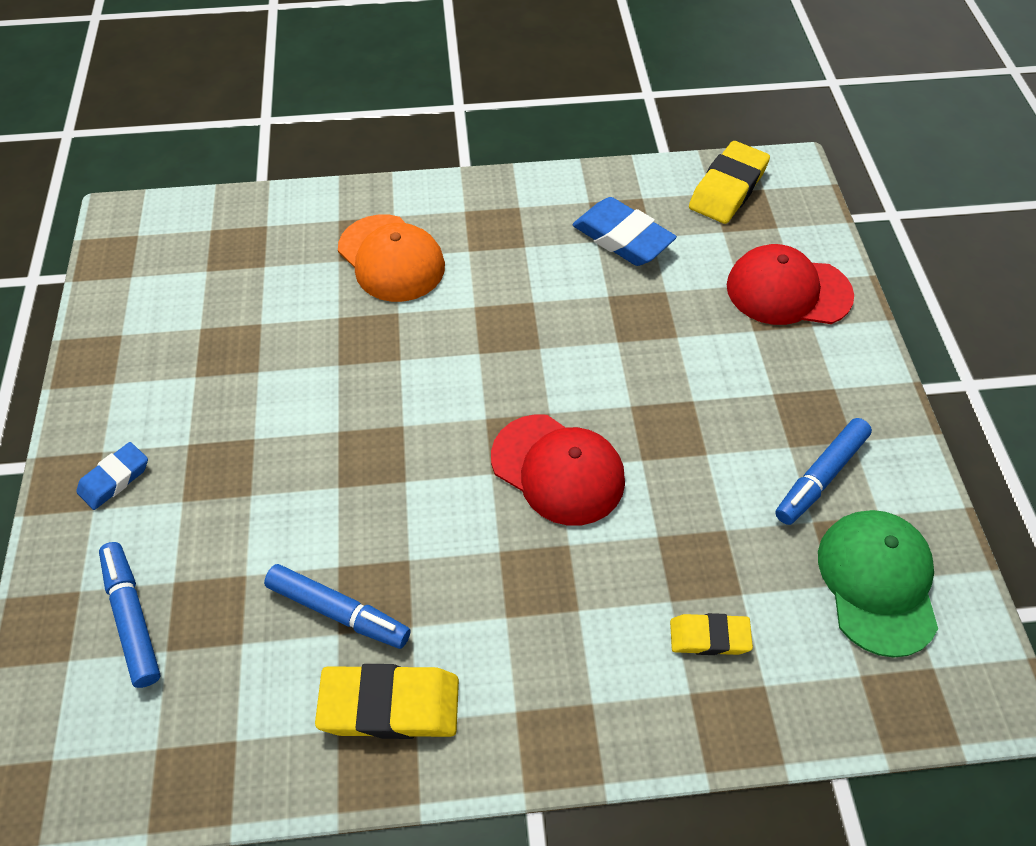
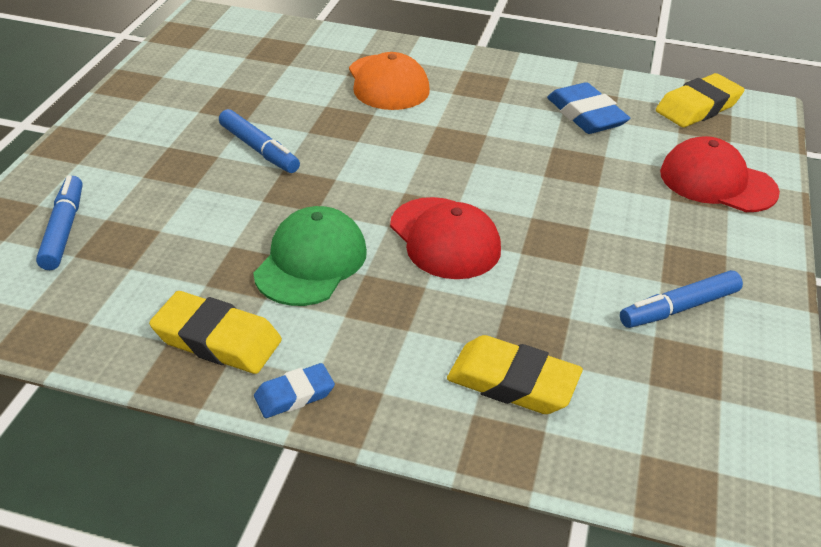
camera: 20 degrees right, 15 degrees down
blue eraser [76,442,148,510] -> blue eraser moved to [254,363,335,418]
blue marker [264,564,411,649] -> blue marker moved to [219,109,300,173]
yellow eraser [670,613,753,655] -> yellow eraser [447,335,583,414], size x1.68
green cap [818,510,938,658] -> green cap moved to [253,206,367,306]

